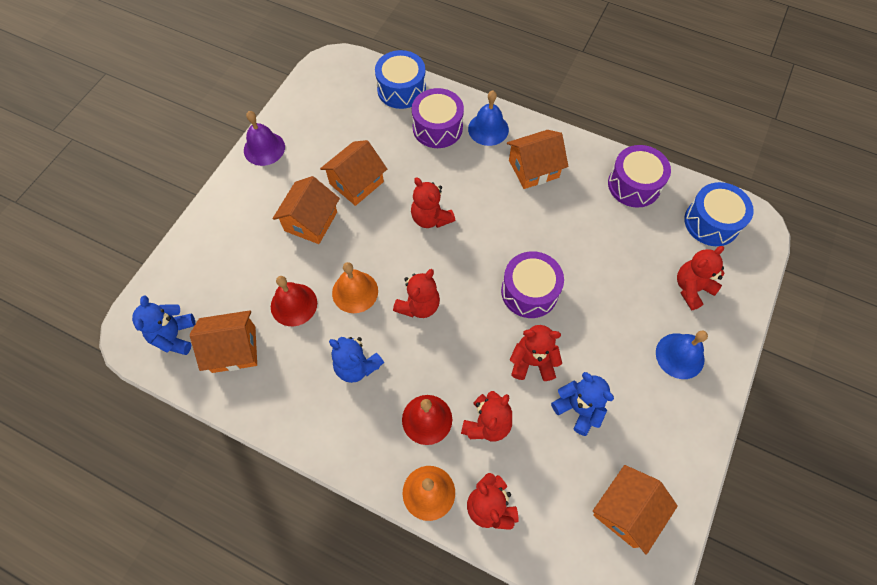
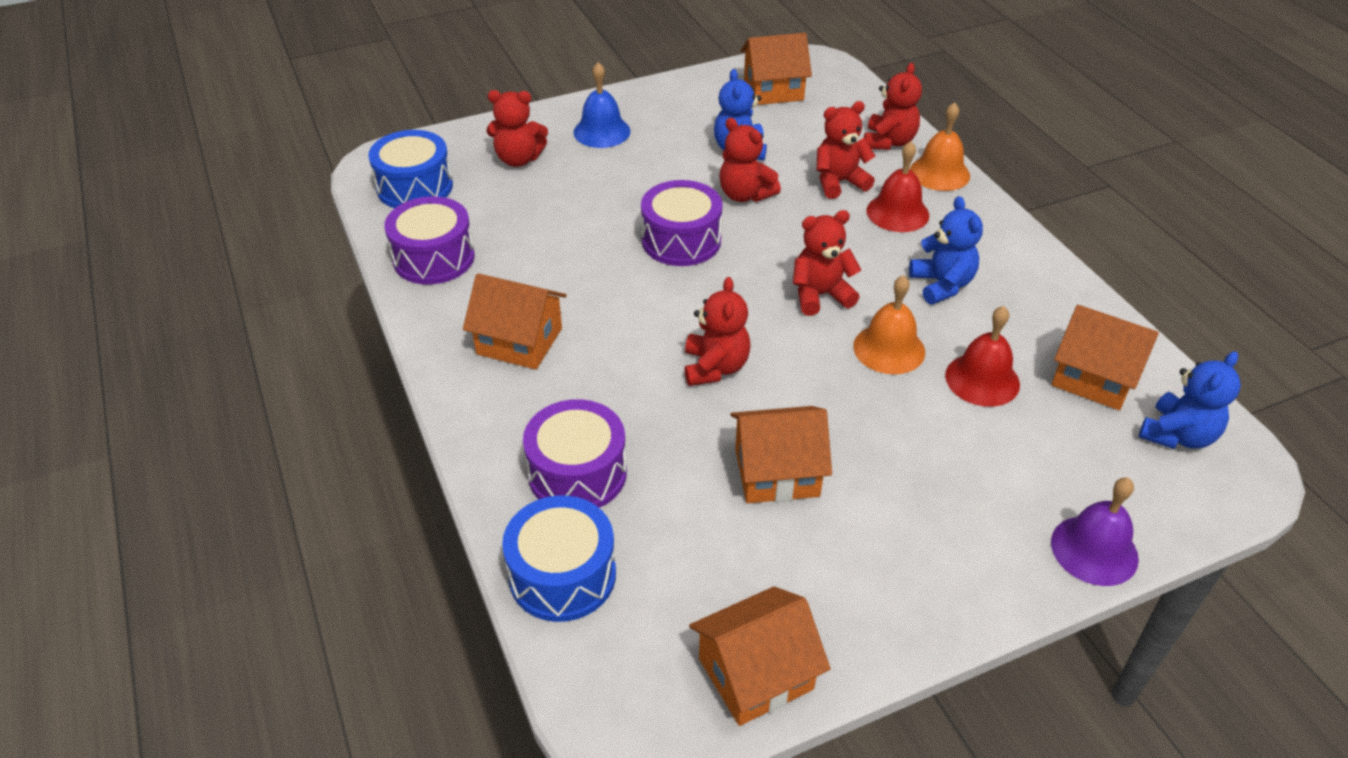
camera: 140 degrees left, 20 degrees down
purple bell [244,111,285,166] -> purple bell moved to [1051,477,1139,586]
orange house [272,176,340,244] -> orange house moved to [689,586,831,726]
blue bell [468,90,509,146] -> none

